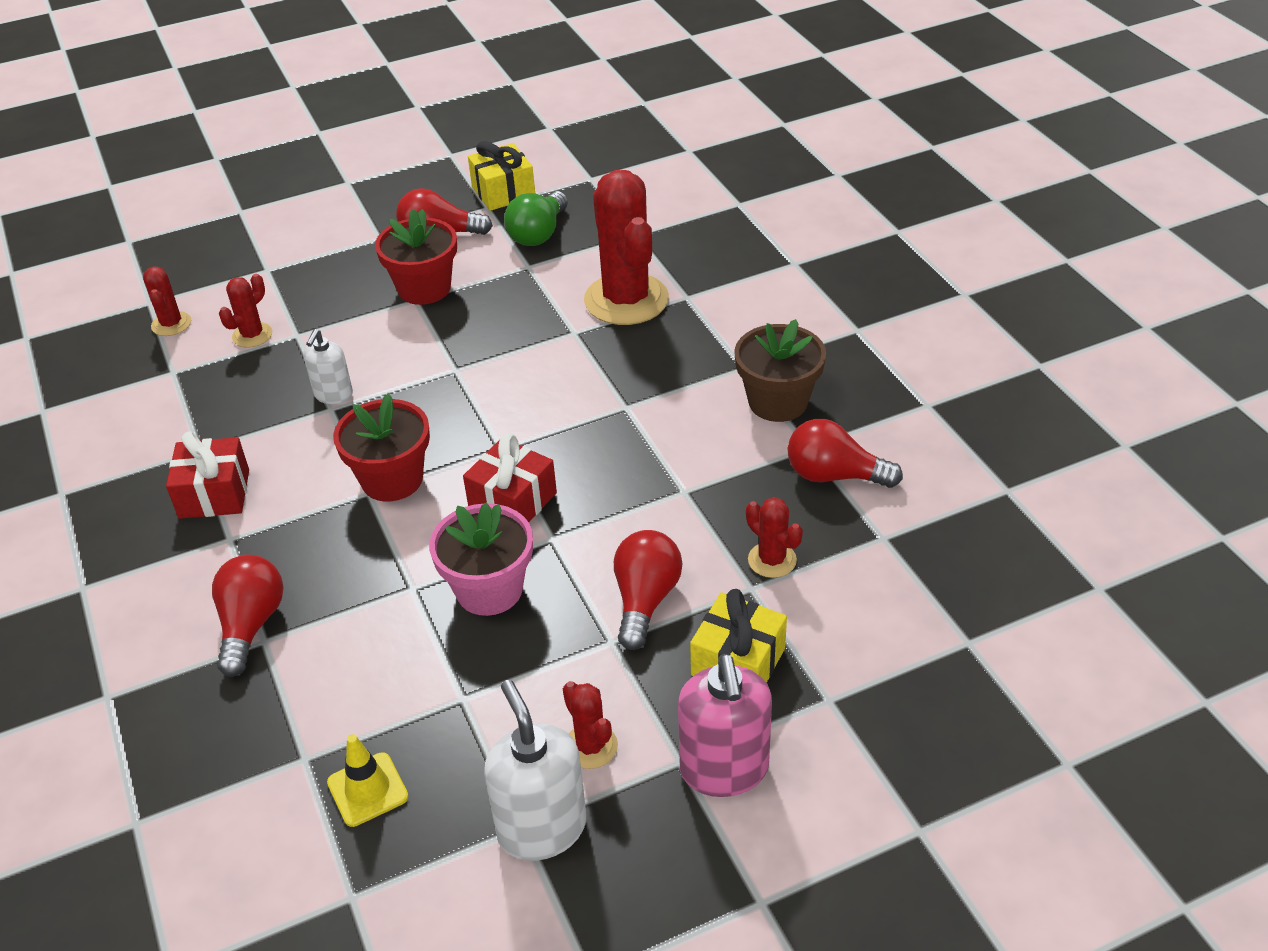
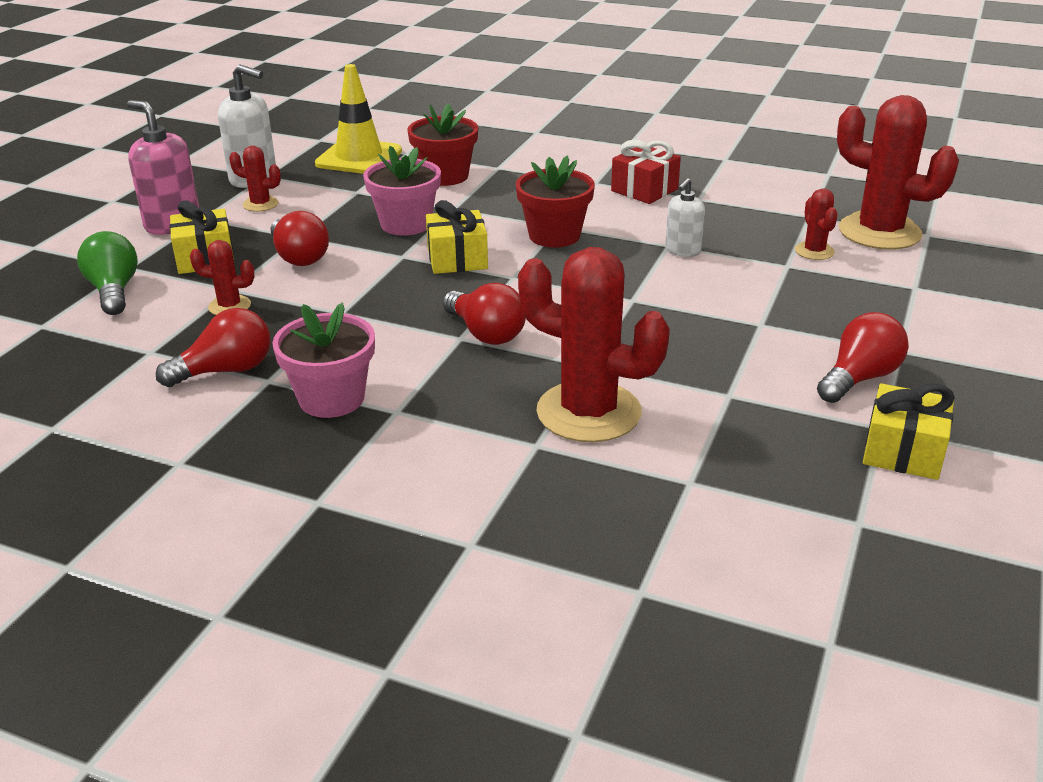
camera: 135 degrees right, 10 degrees down
red cactus [143,267,191,336] -> red cactus [837,95,959,250], size x2.14
red light bulb [212,555,284,677] -> red light bulb moved to [443,283,526,345]
white soap dispenser [304,329,353,404] -> white soap dispenser turned 120 degrees counterclockwise [665,178,705,257]
yellow traffic cone [327,734,409,827] -> yellow traffic cone [315,64,402,174], size x1.78
red flower pot [375,209,457,305] -> red flower pot moved to [407,103,478,186]
red gift [463,434,557,522] -> yellow gift [426,200,488,274]
green light bulb [504,191,568,246] -> green light bulb moved to [77,231,138,315]
brown flower pot [734,319,826,422] -> pink flower pot [272,303,375,418]

